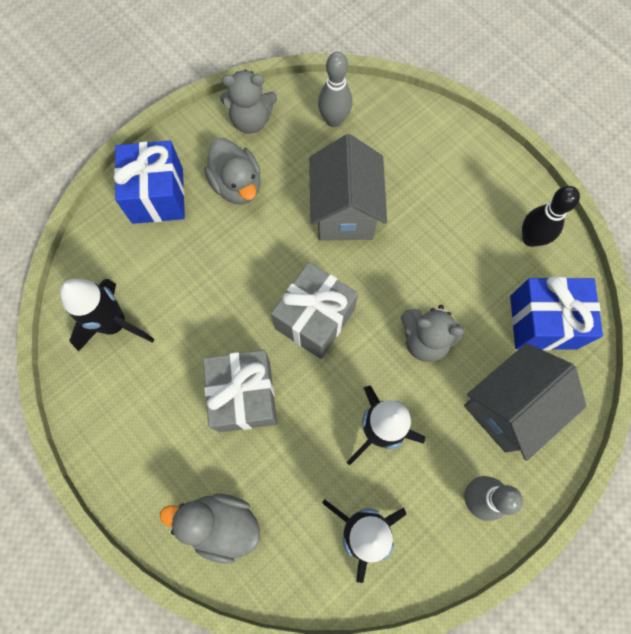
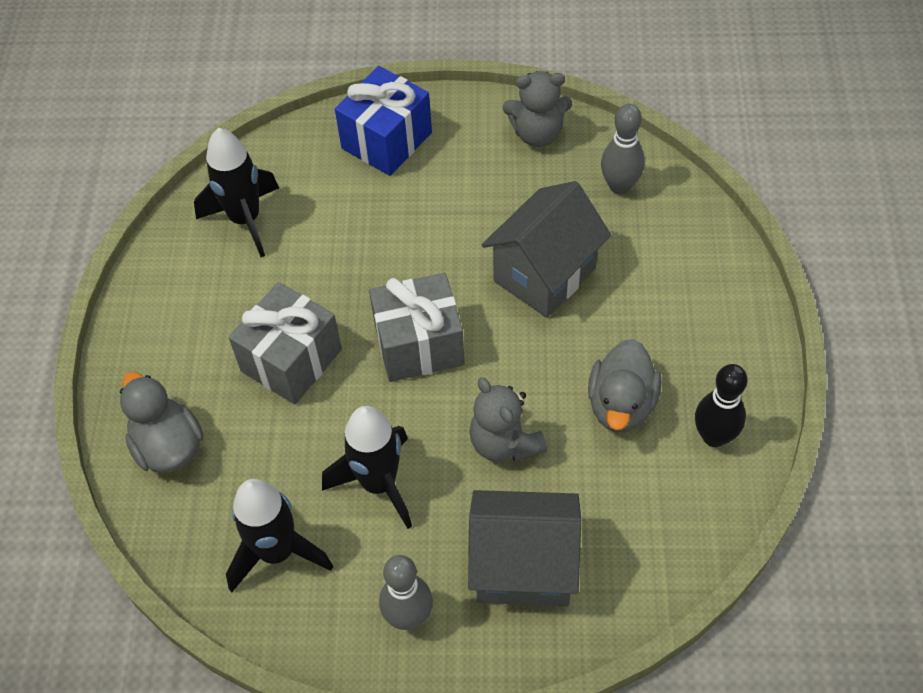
camera: 45 degrees right, 15 degrees down
grey duck [204,138,261,205] -> grey duck moved to [588,339,662,432]
grey teddy bear [220,70,277,134] -> grey teddy bear turned 45 degrees counterclockwise [503,71,572,147]
blue gift [510,276,603,350] -> none

